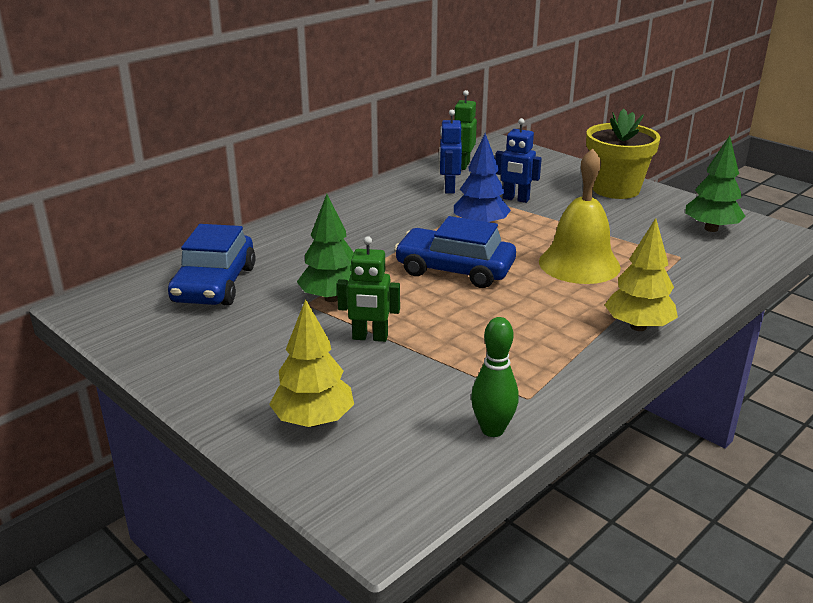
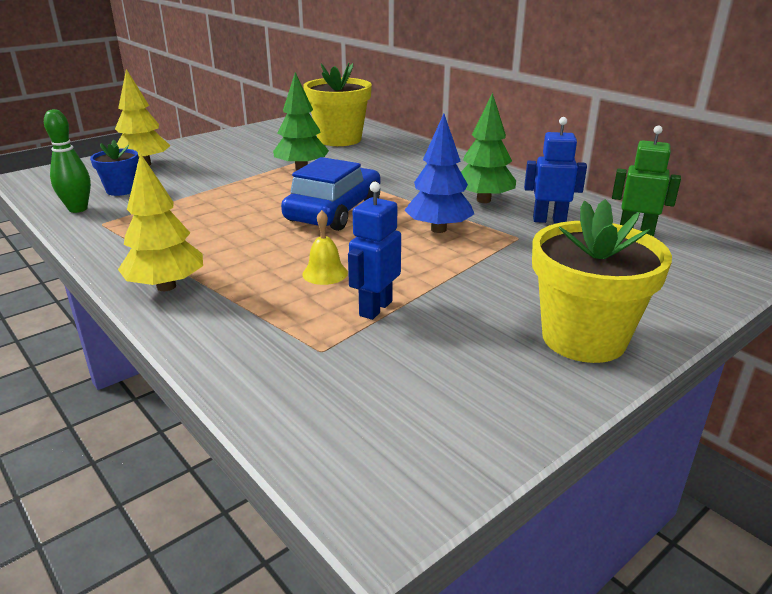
camera: 95 degrees right, 0 degrees up
blue car [168,224,256,306] -> yellow flower pot [303,63,372,146]
green robot [337,236,400,342] -> none
blue robot [495,118,542,203] -> blue robot moved to [348,182,401,320]
yellow bell [539,148,621,284] -> yellow bell [302,210,348,285], size x0.45
green tree [685,136,746,232] -> green tree moved to [461,93,516,203]
none -> blue flower pot [90,140,139,196]

